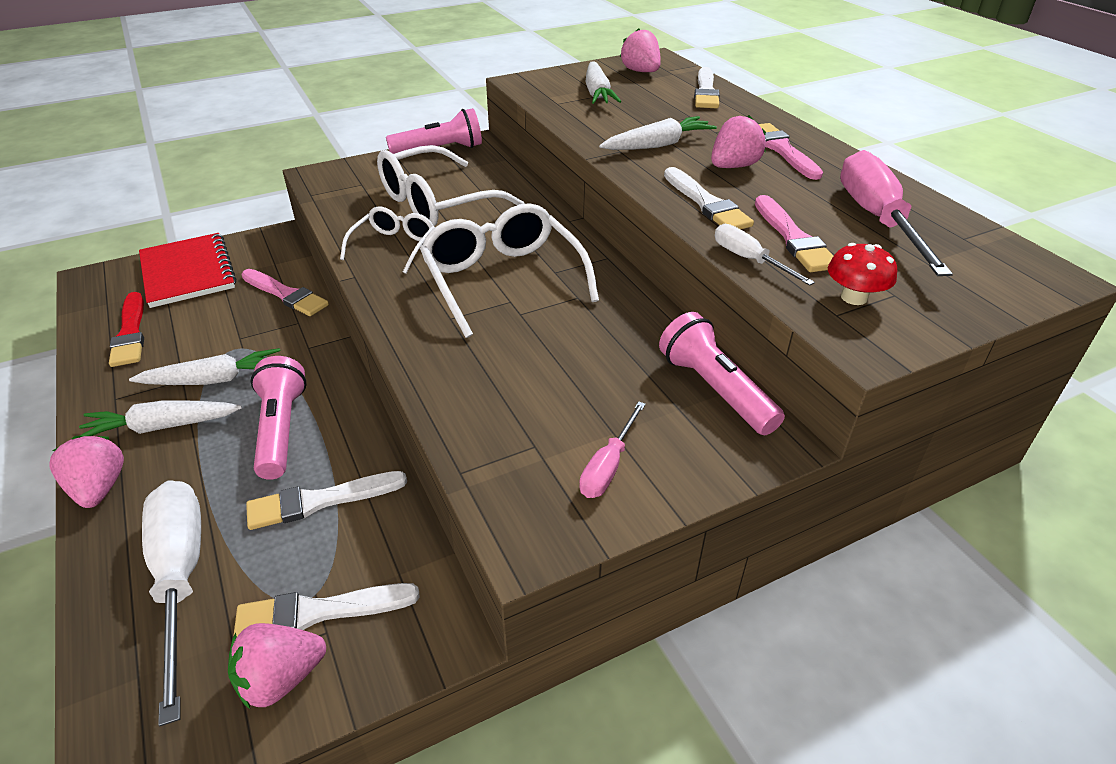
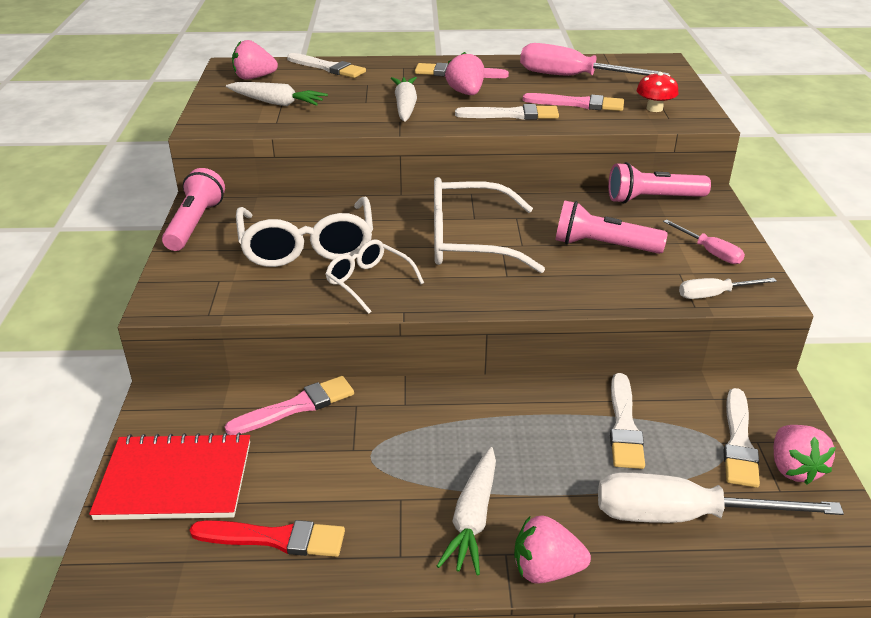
camera: 65 degrees left, 5 degrees down
white carrot [129,348,281,385] -> none
pink flashlight [251,356,307,480] -> pink flashlight moved to [555,201,668,254]
white screwdriver [715,224,815,286] -> white screwdriver moved to [679,278,777,299]

